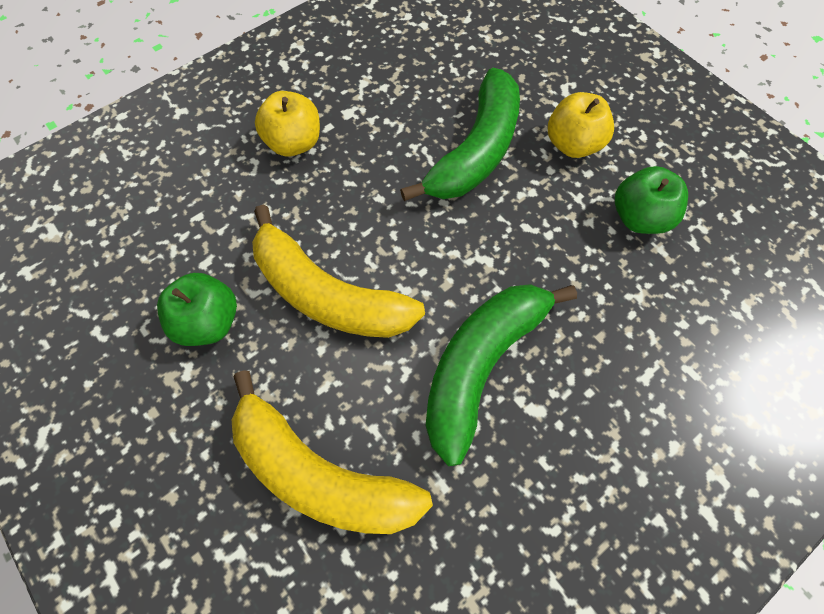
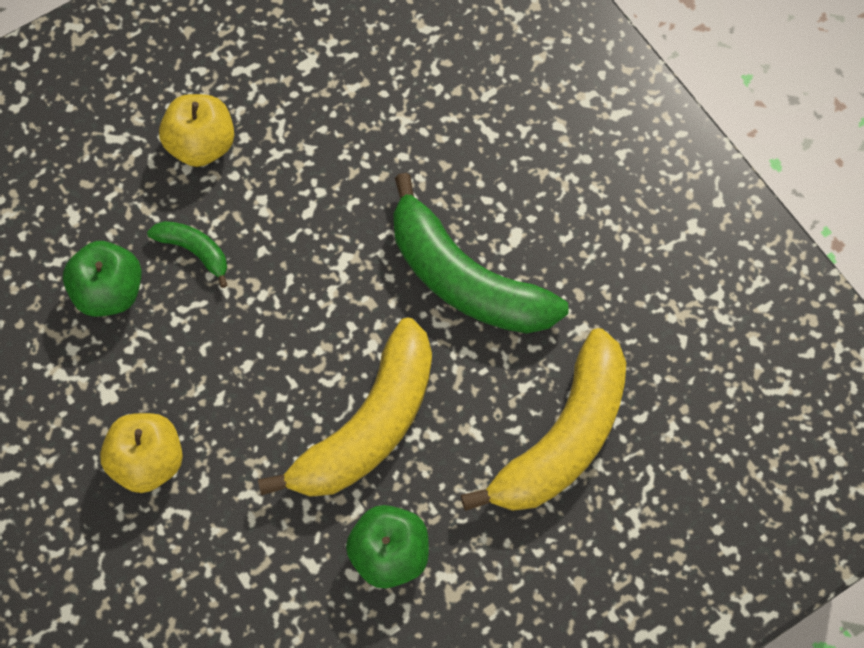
camera: 85 degrees left, 0 degrees up
green banana [400,68,520,201] -> green banana [147,221,228,288], size x0.45
green apple [615,166,688,234] -> green apple moved to [63,241,142,317]

